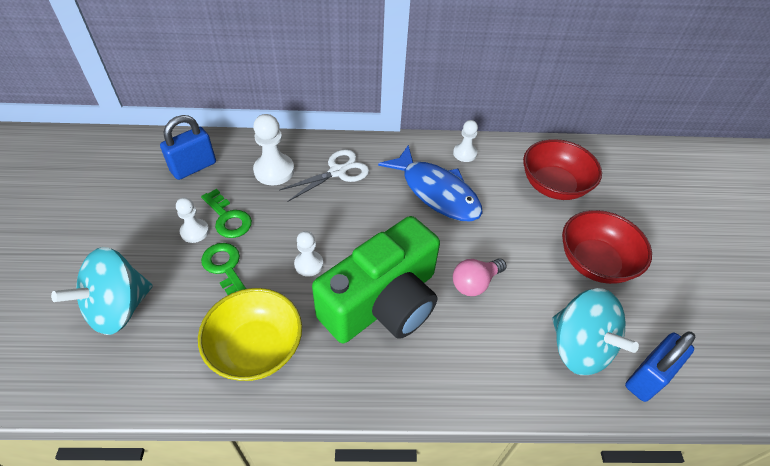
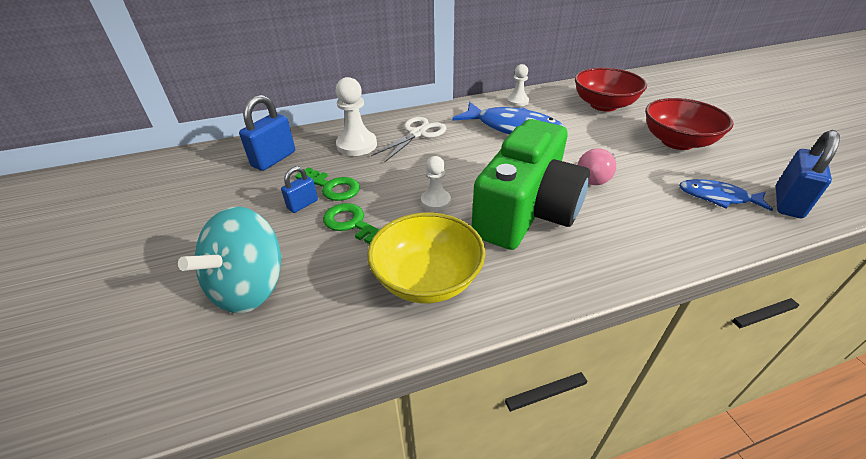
camera: 15 degrees left, 10 degrees down
white pawn [176,197,209,243] -> blue padlock [281,166,318,213]
turquoise spinning top [552,288,639,375] -> blue fish [679,179,773,211]

